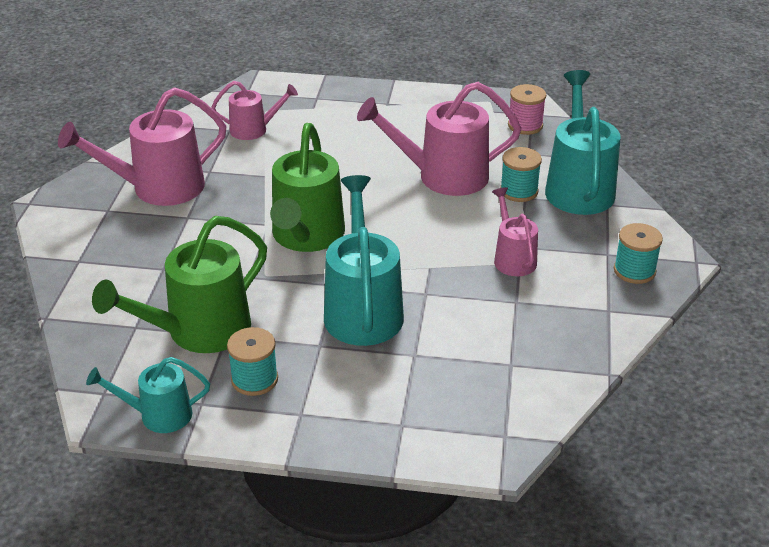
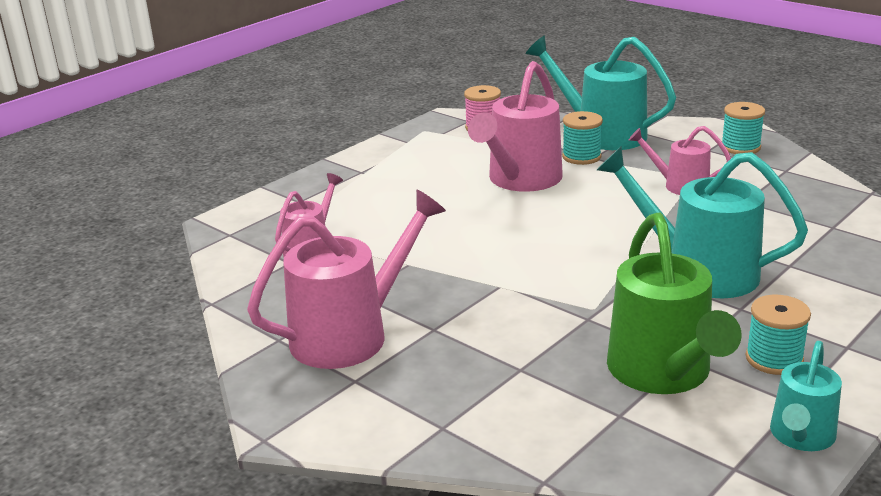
camera: 55 degrees left, 10 degrees down
pink watering can [58,87,227,206] -> pink watering can turned 135 degrees counterclockwise [247,190,446,369]
green watering can [270,123,345,252] -> none

